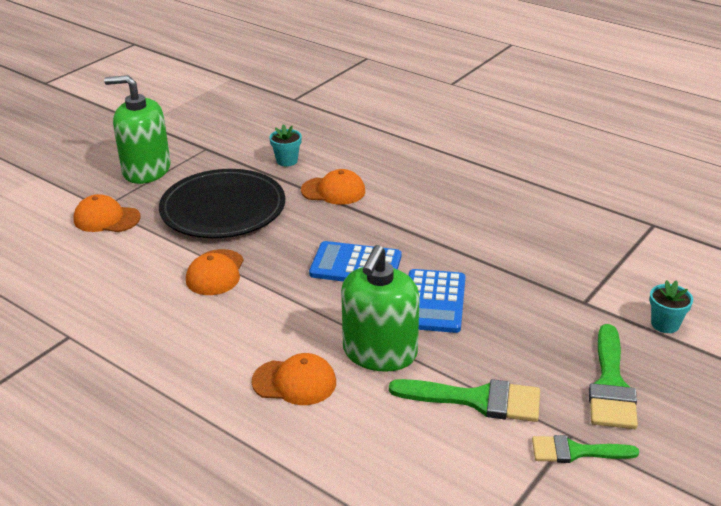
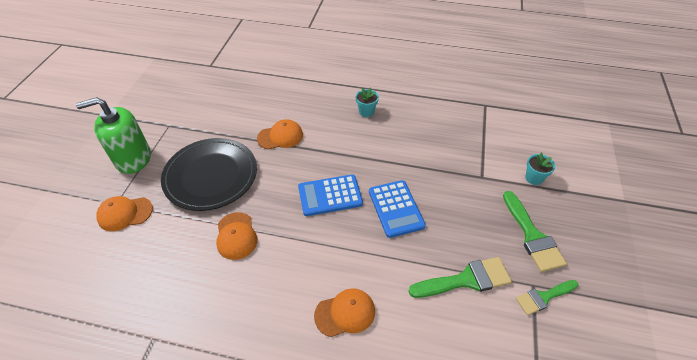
camera: 25 degrees left, 15 degrees up
turquoise flower pot [269,124,302,167] -> turquoise flower pot moved to [356,88,379,117]
green soap dispenser [341,245,420,372] -> none

